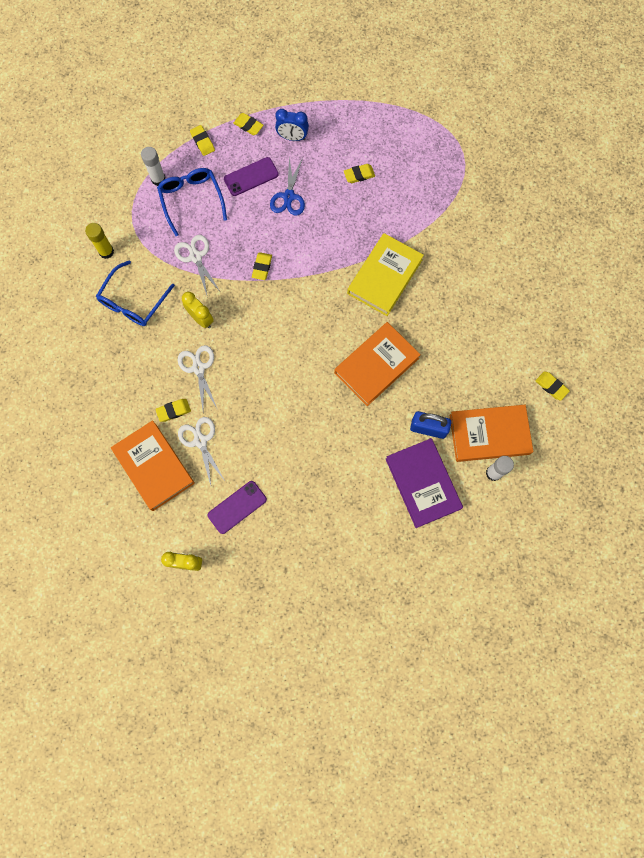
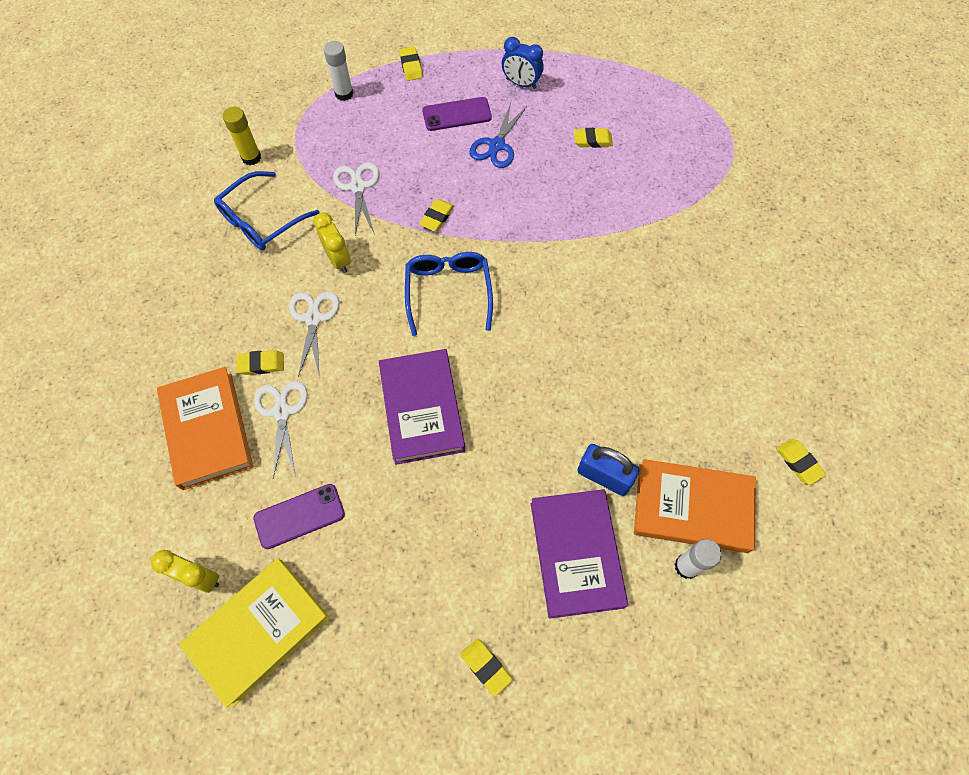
camera: 15 degrees right, 10 degrees down
blue glasses [157,168,227,236] -> blue glasses moved to [405,252,493,336]
yellow eraser [233,113,264,135] -> yellow eraser moved to [460,638,512,696]
orange book [334,322,421,406] -> none
yellow book [347,233,424,316] -> yellow book moved to [179,559,330,708]
none -> purple book [379,349,465,465]

